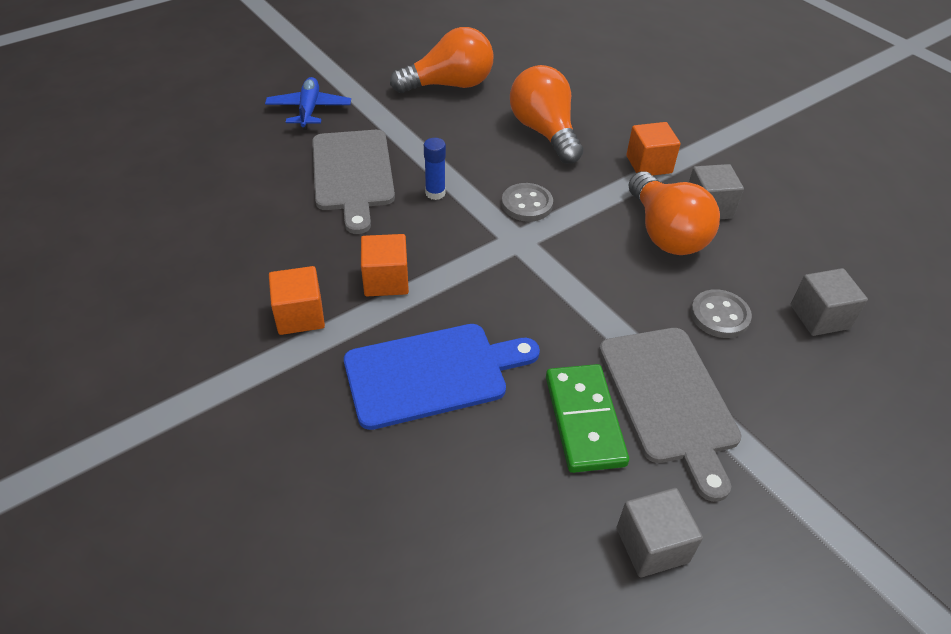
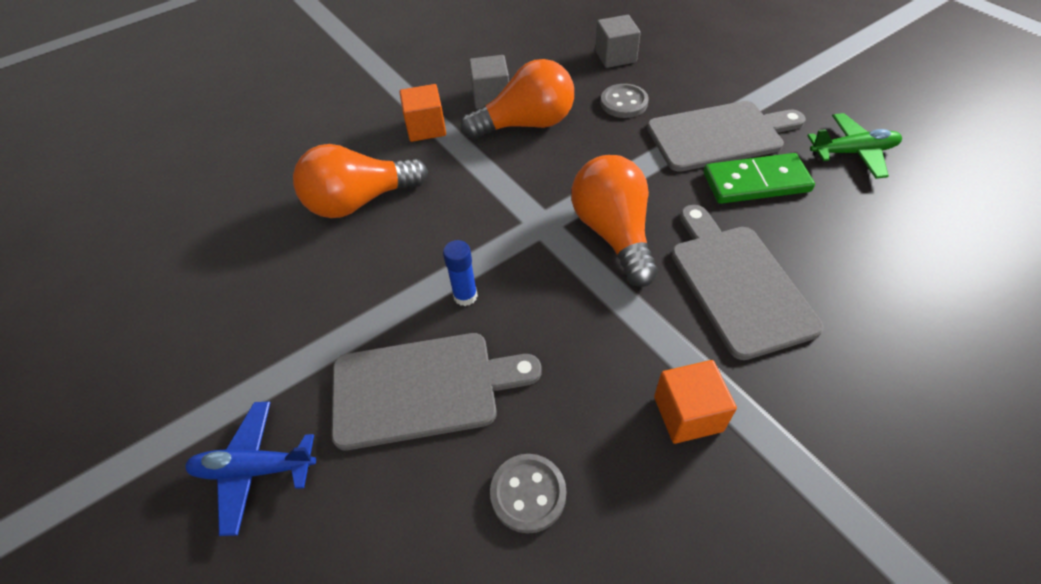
camera: 85 degrees left, 5 degrees up
blue cutting board [344,324,540,430] -> grey cutting board [671,205,823,360]
orange cube [361,234,409,296] -> none
orange light bulb [390,27,494,93] -> orange light bulb moved to [572,155,658,287]
grey button [502,183,553,222] -> grey button moved to [490,454,566,534]
grey cube [617,488,703,577] -> green plane [807,113,902,179]

